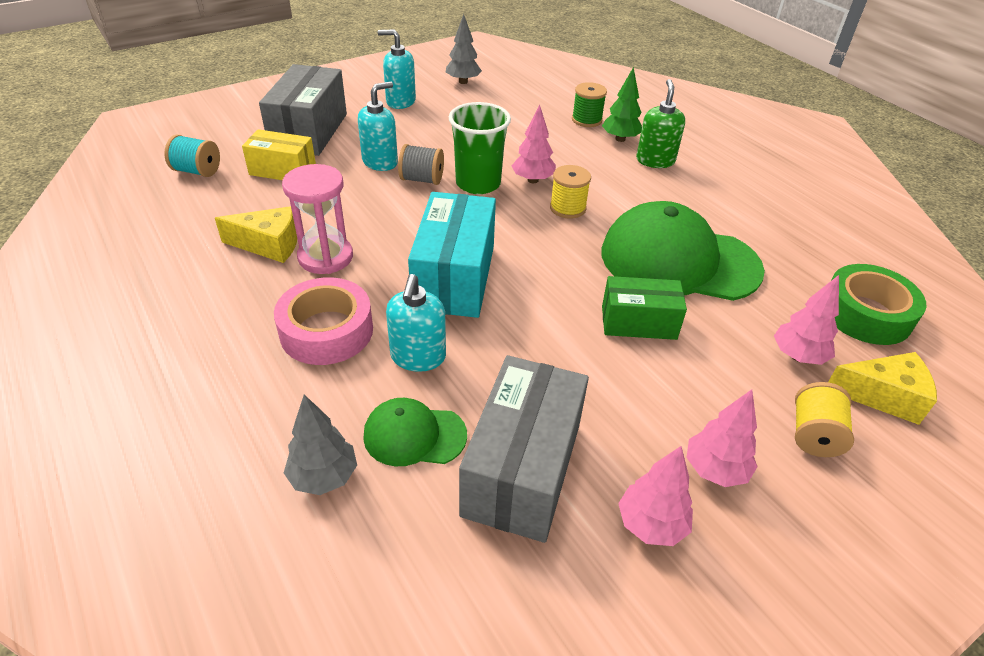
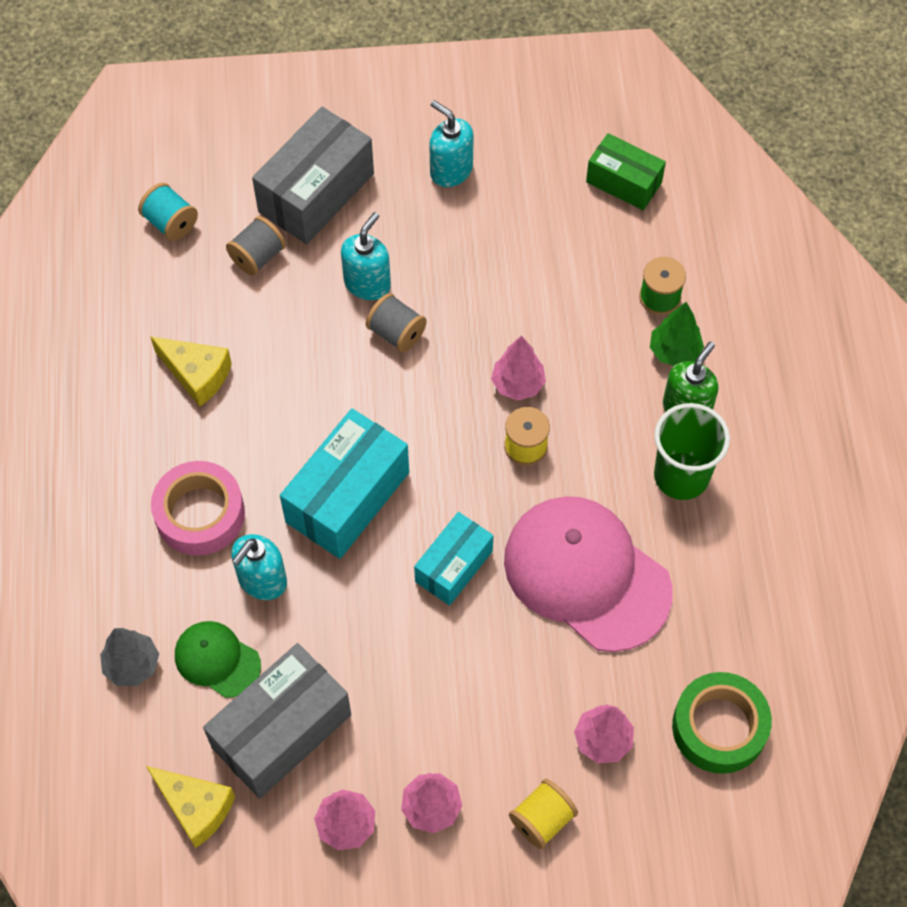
camera: 30 degrees right, 20 degrees up
yellow box [242,129,316,180] -> grey spool [226,216,286,276]
pink hourglass [282,164,353,274] -> none
turquoise soap dispenser [358,81,398,171] -> turquoise soap dispenser turned 45 degrees counterclockwise [341,212,391,300]
grey tree [446,14,482,84] -> none
green cup [449,102,511,194] -> green cup moved to [654,403,730,500]
green cap [602,201,765,301] -> pink cap [504,496,673,652]
green box [602,276,687,340] -> green box moved to [586,133,666,210]
yellow cheese [828,352,937,425] -> yellow cheese moved to [146,766,235,848]
none -> turquoise box [414,512,493,606]

